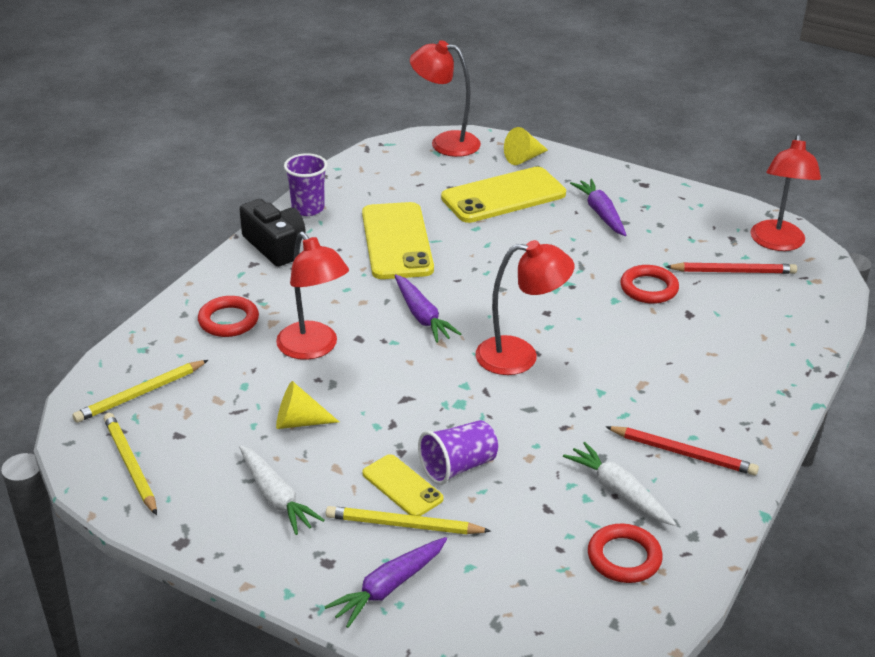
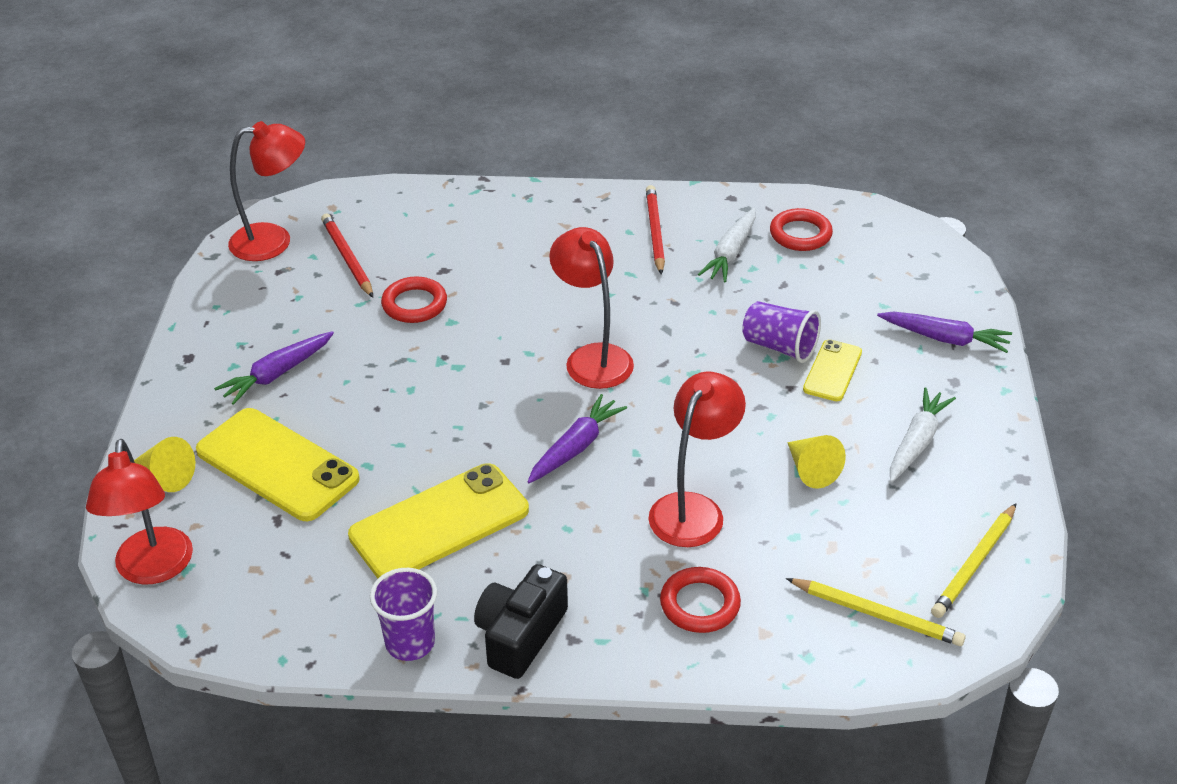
camera: 115 degrees left, 5 degrees up
yellow pencil [326,506,491,534] -> none

